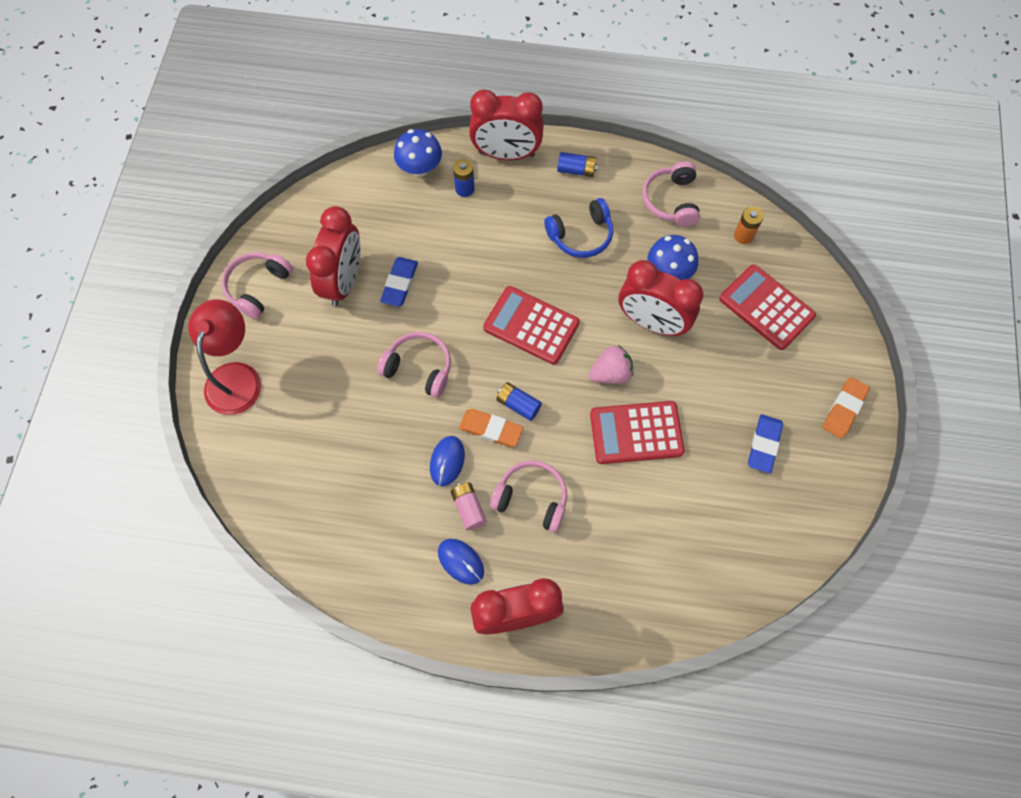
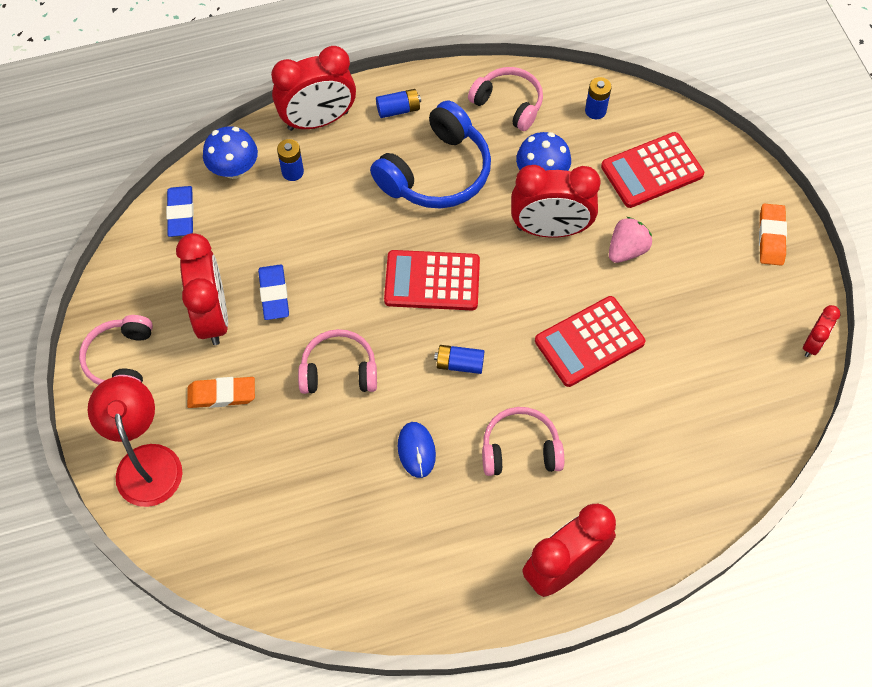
camera: 25 degrees left, 5 degrees down
blue mouse [438,539,484,585] -> none
pink battery [451,482,487,530] -> none
orange eraser [459,409,523,447] -> orange eraser moved to [187,377,255,408]
blue headphones [544,198,613,258] -> blue headphones [370,100,491,209], size x1.55
pink strawberry [589,345,634,384] -> pink strawberry moved to [609,217,652,263]
pink headphones [642,161,700,227] -> pink headphones turned 150 degrees clockwise [468,67,543,131]
red calculator [719,264,816,350] -> red calculator turned 45 degrees counterclockwise [601,132,704,208]
orange battery [734,207,764,244] -> blue battery [585,77,612,119]
blue eraser [748,414,783,473] -> blue eraser moved to [166,186,194,237]
none -> red clock [803,305,840,357]

